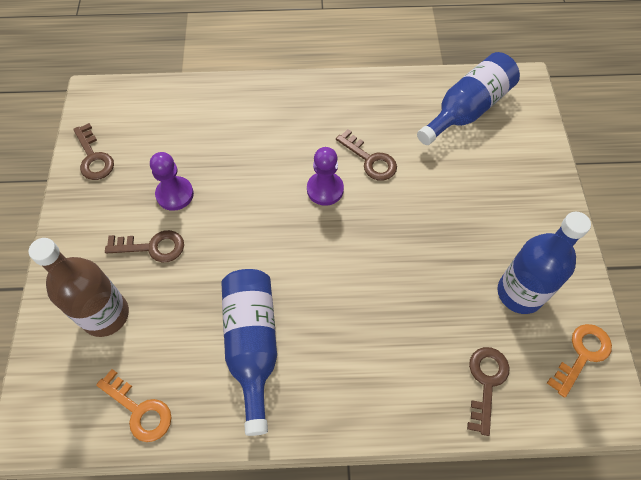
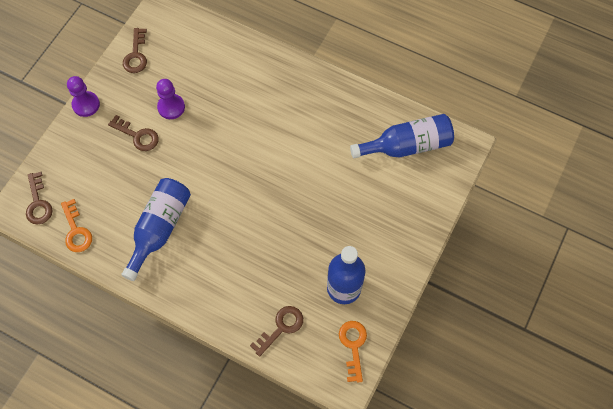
camera: 30 degrees right, 5 degrees up
brown bottle [29,238,129,337] -> none
purple pawn [307,147,344,206] -> purple pawn moved to [67,76,100,117]
brown key [336,129,397,181] -> brown key moved to [26,172,53,224]
orange key [547,324,612,398] -> orange key turned 75 degrees counterclockwise [339,321,367,383]

